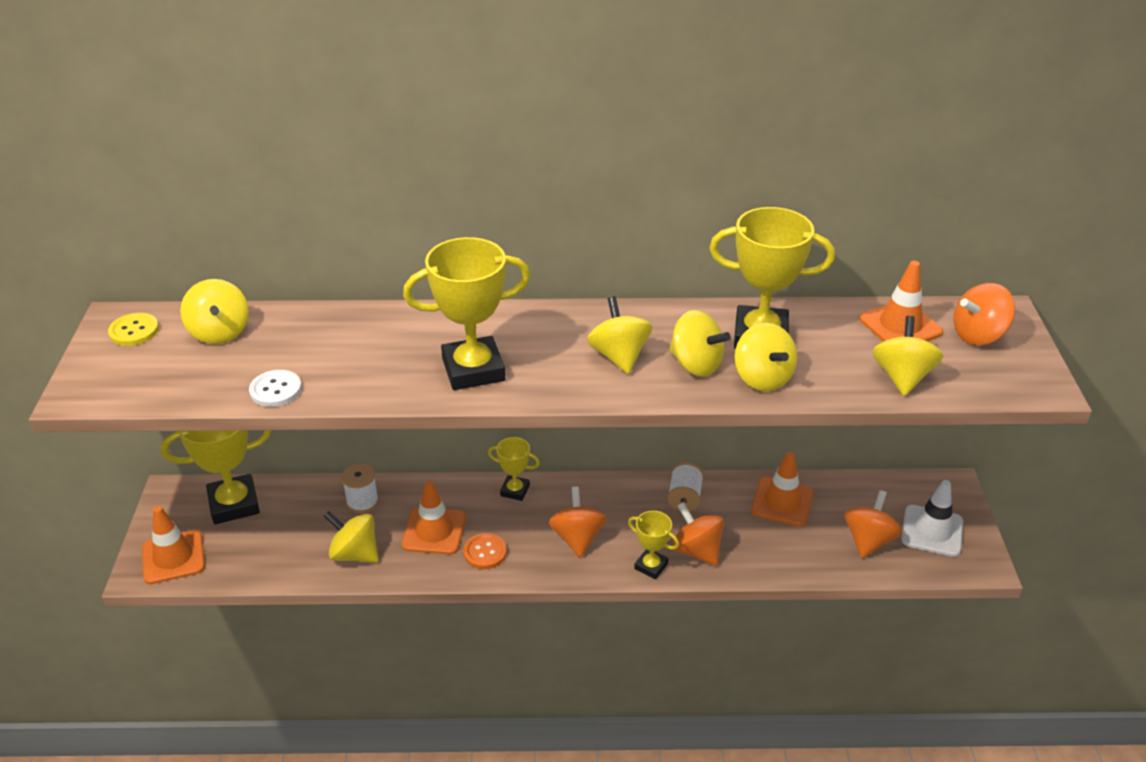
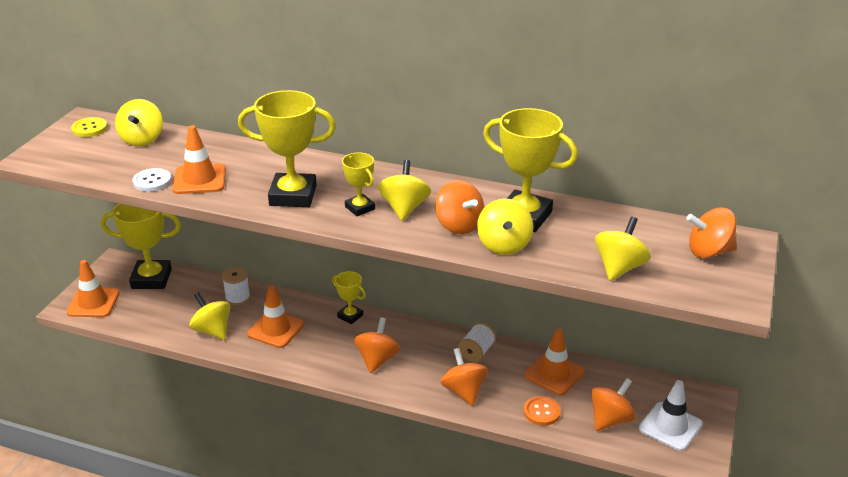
camera: 20 degrees right, 5 degrees down
orange button [463,533,507,569] -> orange button moved to [523,396,561,426]
yellow trophy [628,511,679,579] -> yellow trophy moved to [342,152,375,216]
yellow spinning top [669,310,731,377] -> orange spinning top [435,180,484,234]
orange traffic cone [859,261,943,342] -> orange traffic cone moved to [172,125,226,194]

